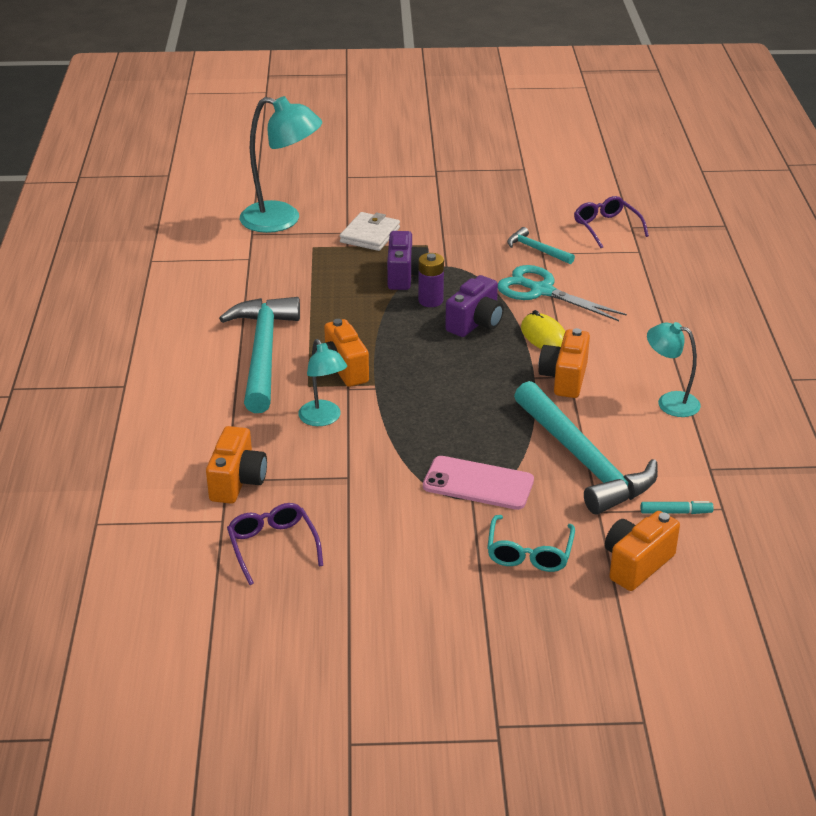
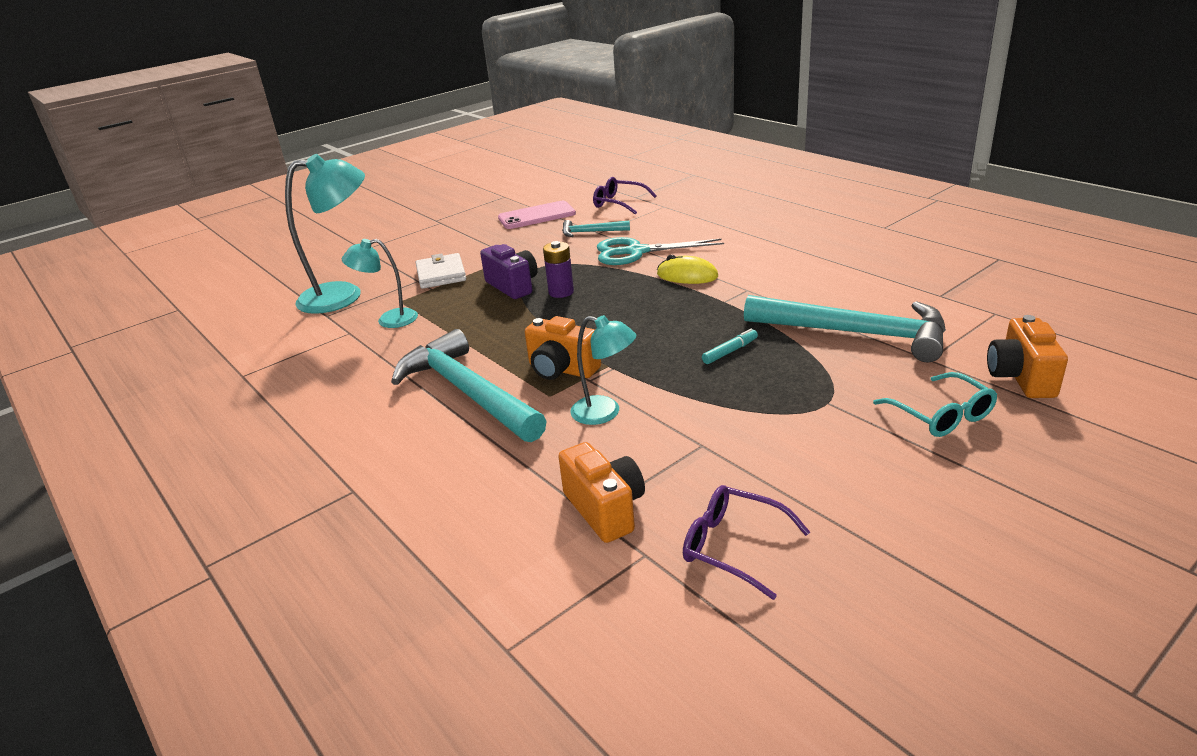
camera: 35 degrees left, 5 degrees down
pink phone [423,456,534,510] -> pink phone moved to [498,201,576,229]
purple camera [445,275,504,337] -> none
orange camera [539,328,590,398] -> none
turquoise marker [641,501,714,514] -> turquoise marker moved to [702,329,758,364]
turquoise lamp [647,322,701,417] -> turquoise lamp moved to [342,239,418,328]

